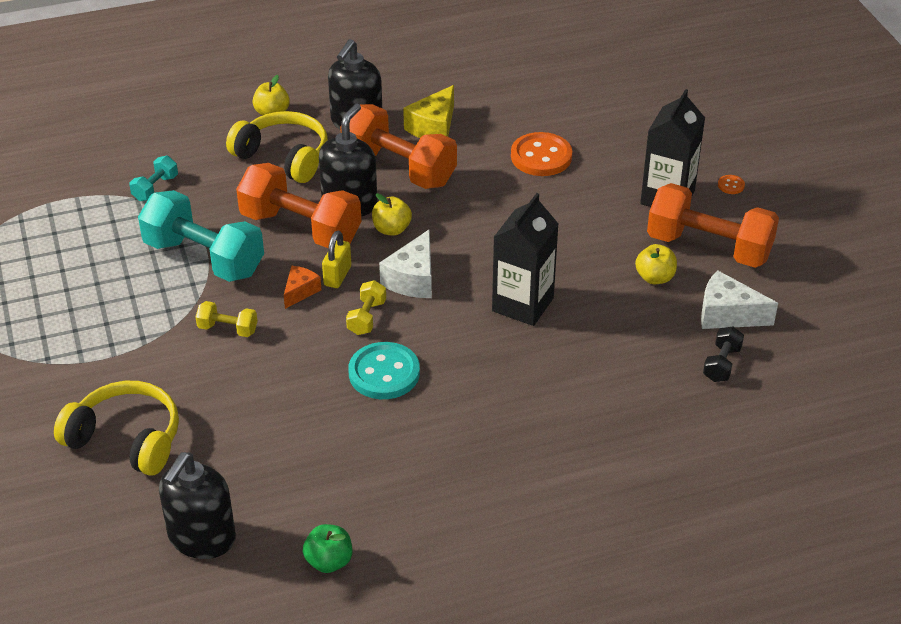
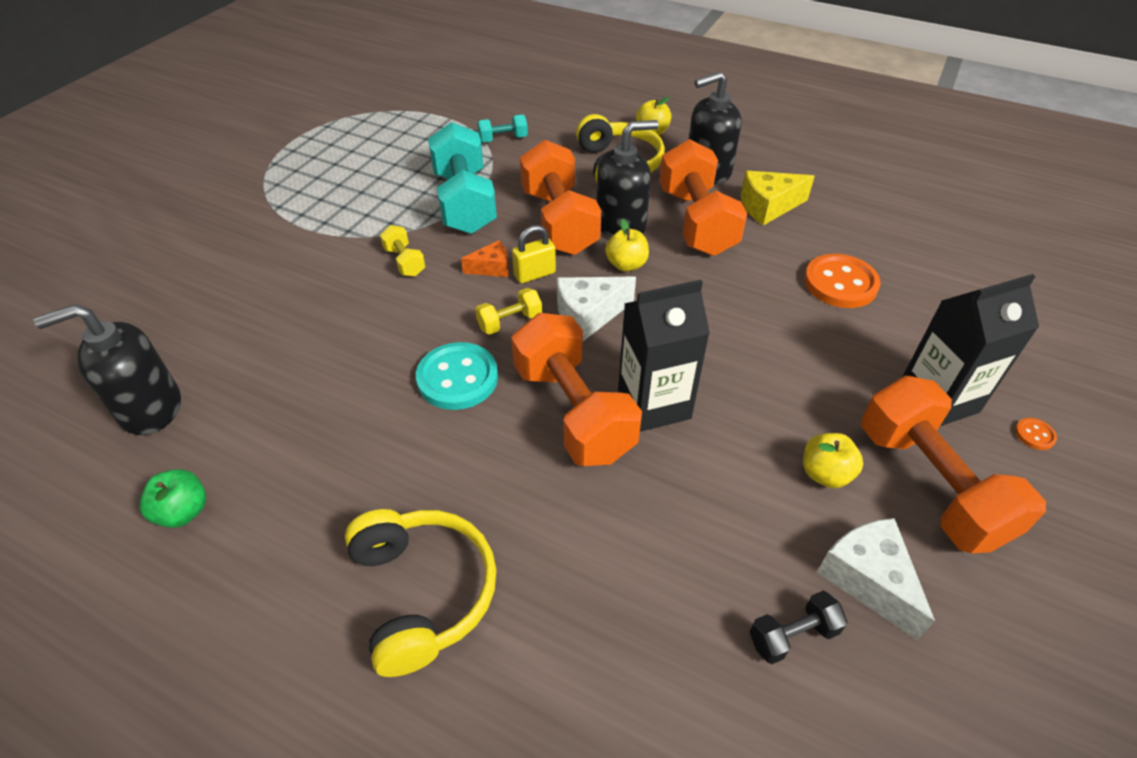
camera: 45 degrees right, 5 degrees up
yellow headphones [54,381,179,476] -> yellow headphones moved to [345,509,496,677]
none -> orange dumbbell [511,313,642,466]

